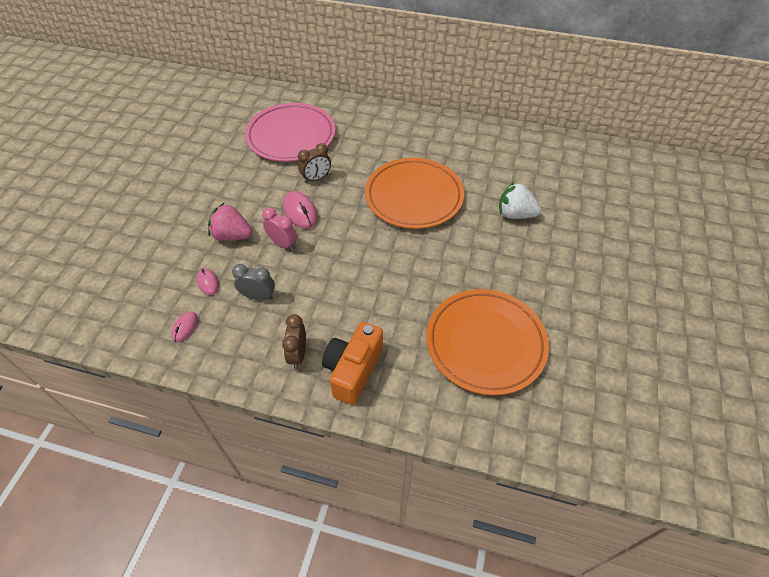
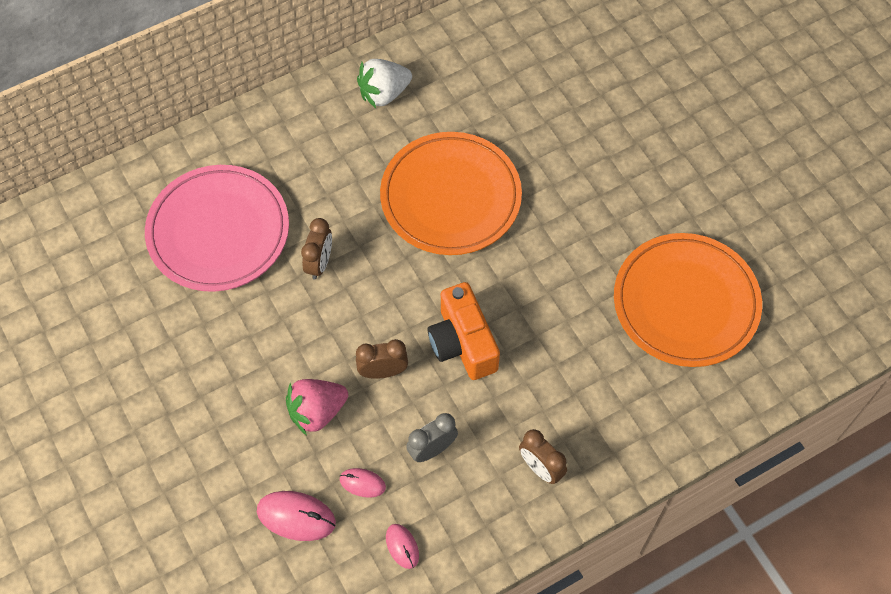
camera: 45 degrees left, 10 degrees up
pink clock [262,207,297,250] -> brown clock [356,339,408,379]
pink mouse [283,191,318,229] -> pink mouse moved to [257,491,336,541]
orange camera [322,322,383,405] -> orange camera moved to [428,282,500,380]
white strawberry [499,182,541,219] -> white strawberry moved to [357,59,412,108]

